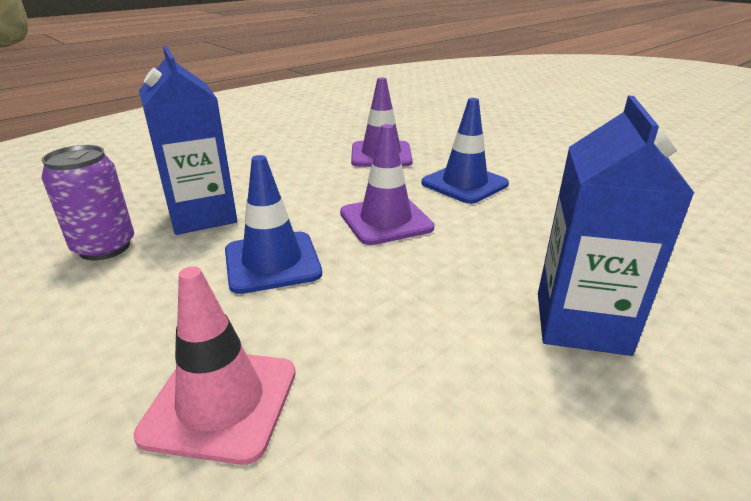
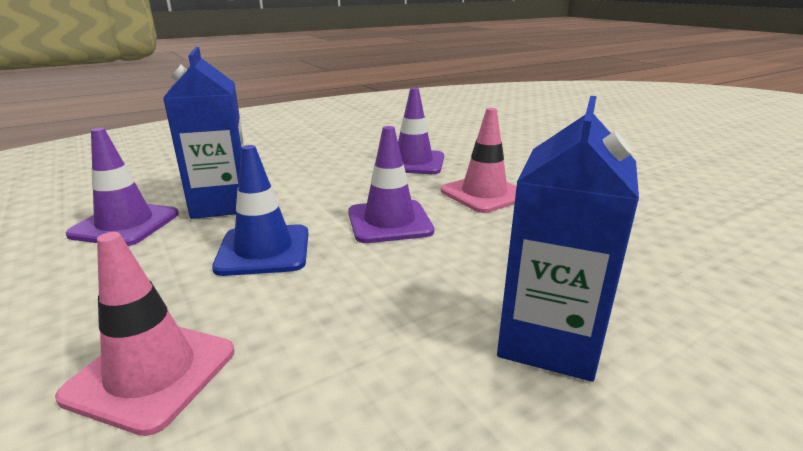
camera: 10 degrees right, 5 degrees down
purple can [41,145,134,261] -> purple traffic cone [65,128,179,246]
blue traffic cone [421,98,509,204] -> pink traffic cone [441,108,517,213]

